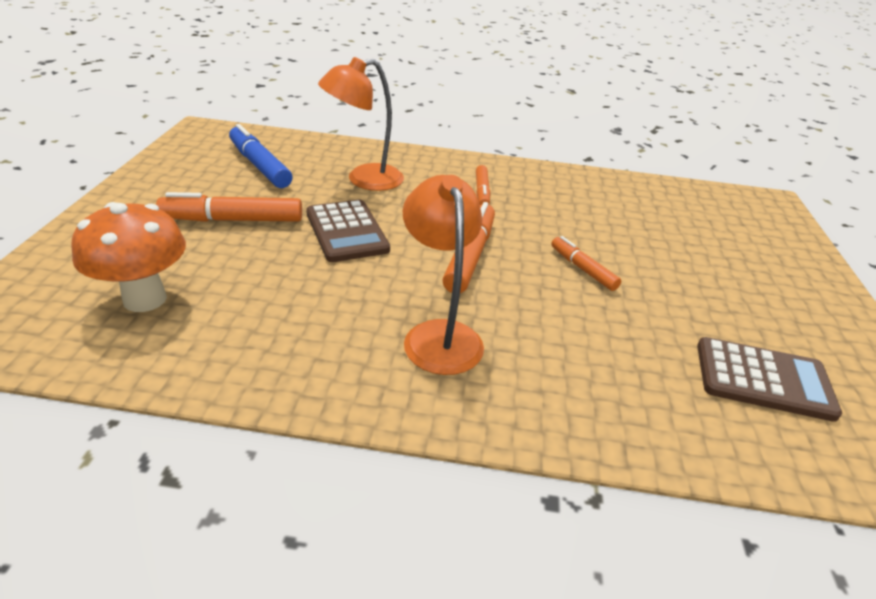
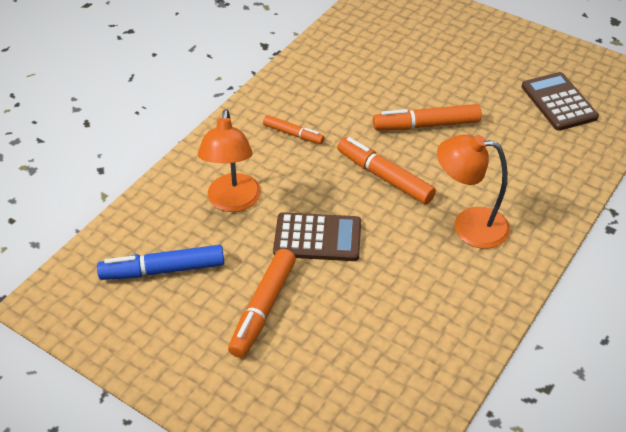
camera: 60 degrees left, 10 degrees up
orange mushroom [71,202,186,312] -> none
orange marker [551,236,621,291] -> orange marker [373,104,482,130], size x1.65
brown calculator [697,337,842,422] -> brown calculator turned 60 degrees counterclockwise [522,72,599,131]

